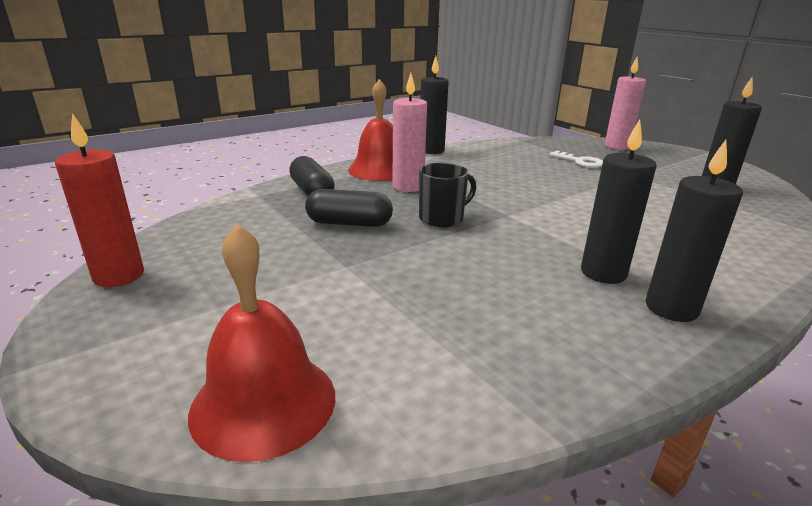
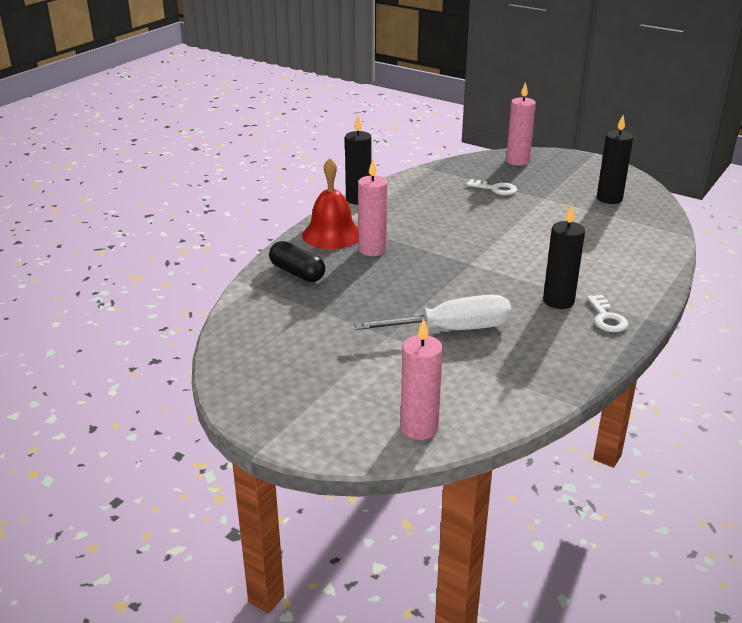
camera: 20 degrees left, 5 degrees up
red candle [55,113,144,287] -> none
red bell [188,224,335,462] -> pink candle [400,318,443,440]
black capsule [305,189,393,227] -> none
black mug [419,163,476,227] -> none
black candle [646,140,743,322] -> white key [587,295,629,332]
none -> white screwdriver [354,295,512,330]

